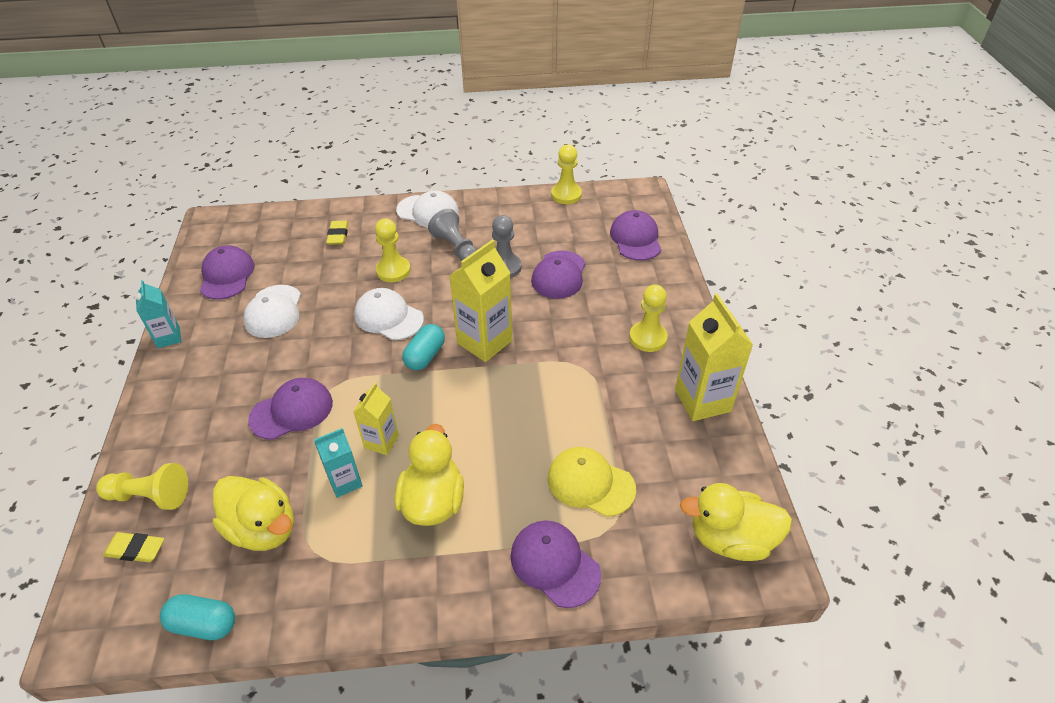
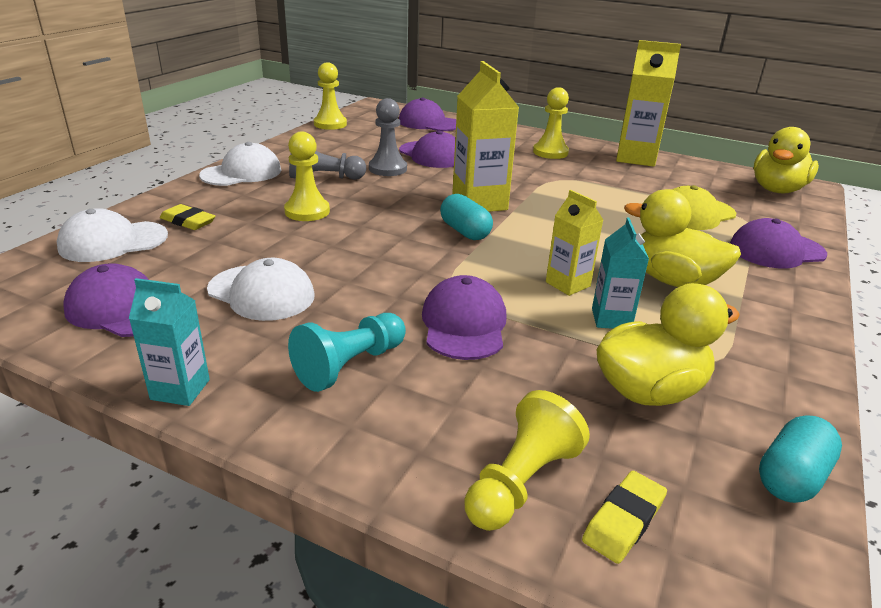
camera: 60 degrees left, 15 degrees down
white cap [354,288,424,340] -> white cap moved to [57,208,168,262]
none -> turquoise pawn [288,313,406,392]

